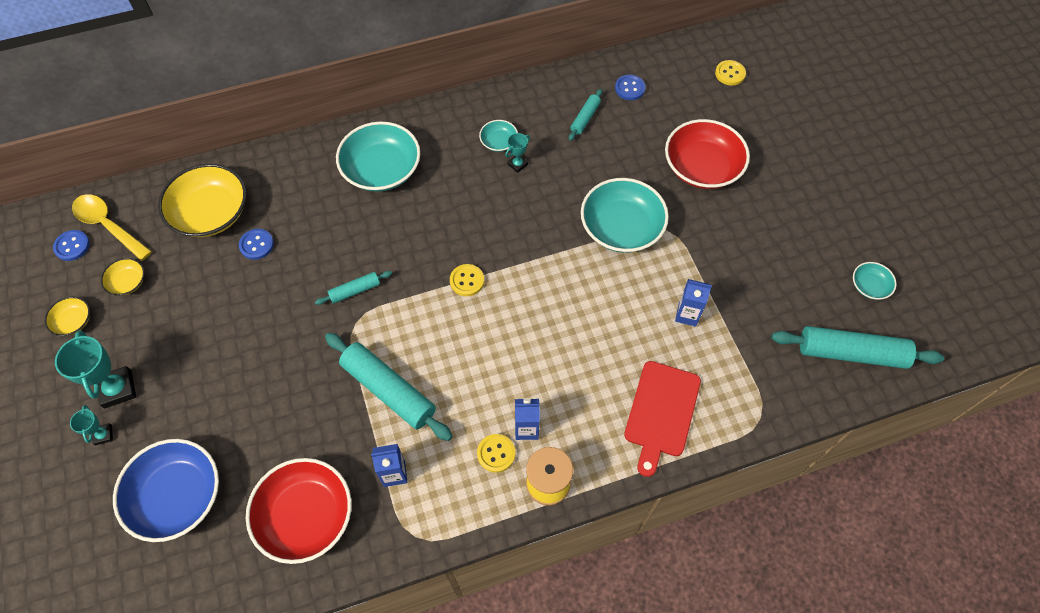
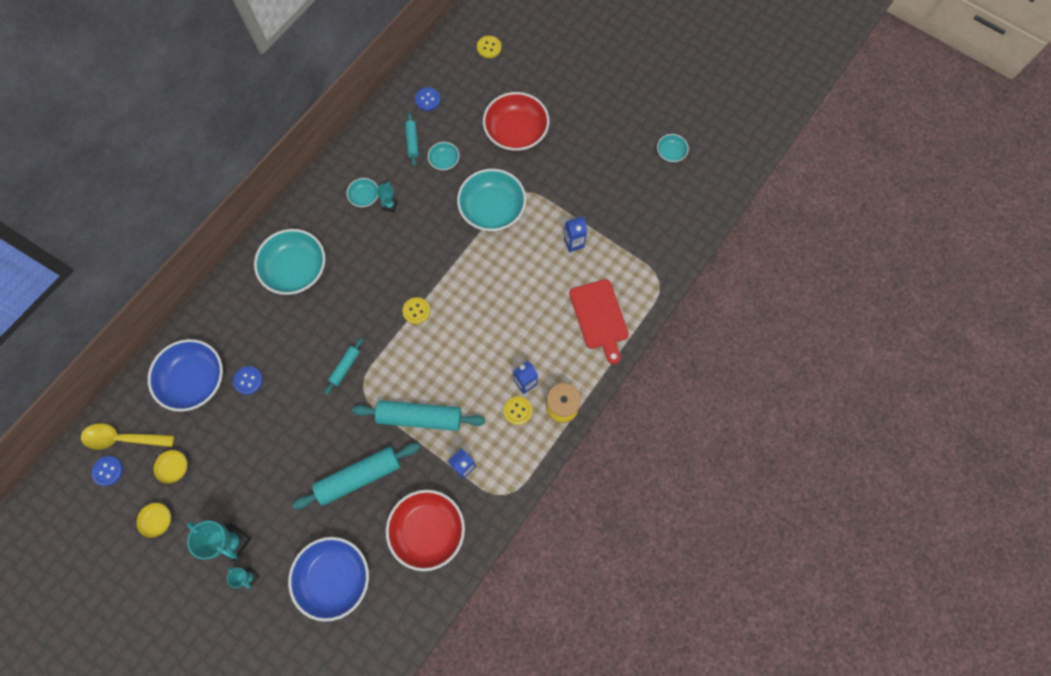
camera: 35 degrees left, 10 degrees up
yellow bowl [158,164,246,237] -> blue bowl [148,339,223,412]
turquoise rolling pin [771,326,944,369] -> turquoise rolling pin moved to [292,443,420,509]
none -> turquoise bowl [428,142,459,170]

